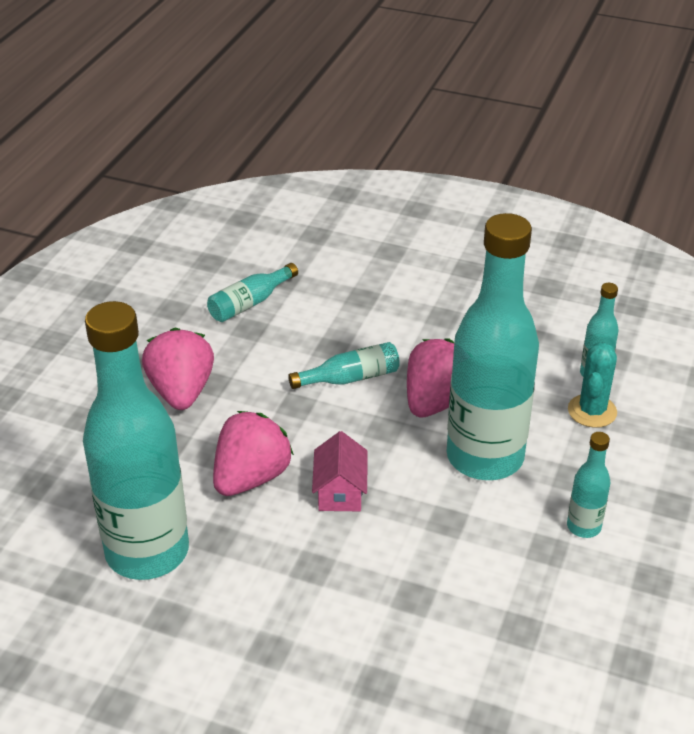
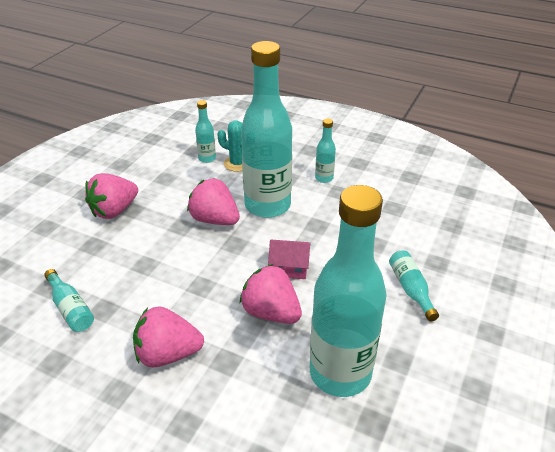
camera: 85 degrees left, 0 degrees up
turquoise bottle [288,342,400,389] -> turquoise bottle moved to [389,250,439,321]
none -> pink strawberry [85,173,138,219]

